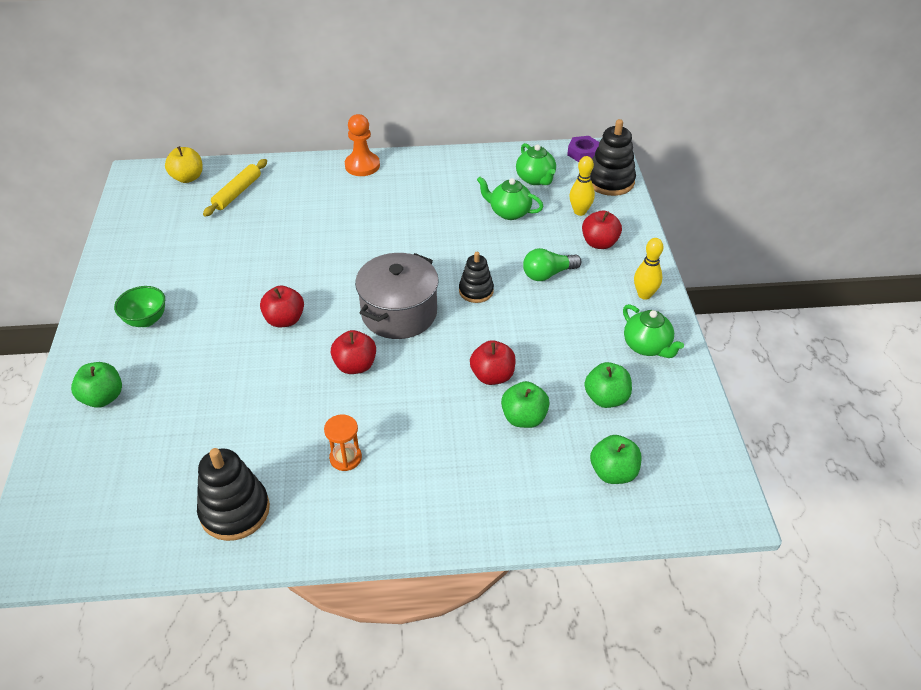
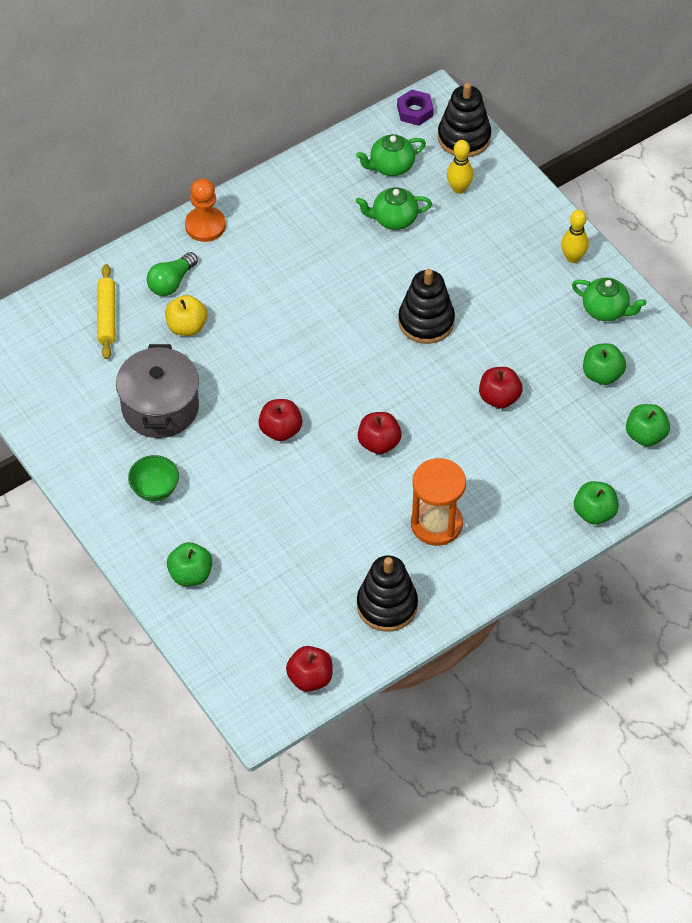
camera: 30 degrees left, 10 degrees up
yellow apple [165,146,203,183] -> yellow apple moved to [165,295,207,336]
orange hourglass [324,415,362,471] -> orange hourglass [411,458,466,546], size x1.79
grey pot [355,253,439,339] -> grey pot moved to [116,344,199,438]
black stacking toy [459,252,494,303] -> black stacking toy [398,269,455,344], size x1.58
green apple [501,381,550,428] -> green apple moved to [574,481,619,525]
green teapot [516,143,556,185] -> green teapot turned 120 degrees clockwise [356,134,426,176]
green light bulb [523,248,582,281] -> green light bulb moved to [147,252,198,296]
red apple [582,210,622,249] -> red apple moved to [286,646,333,692]

